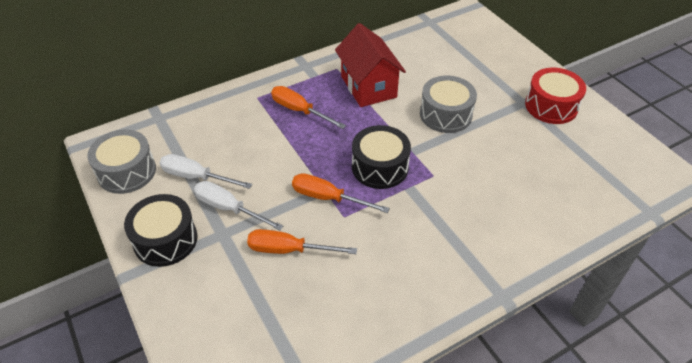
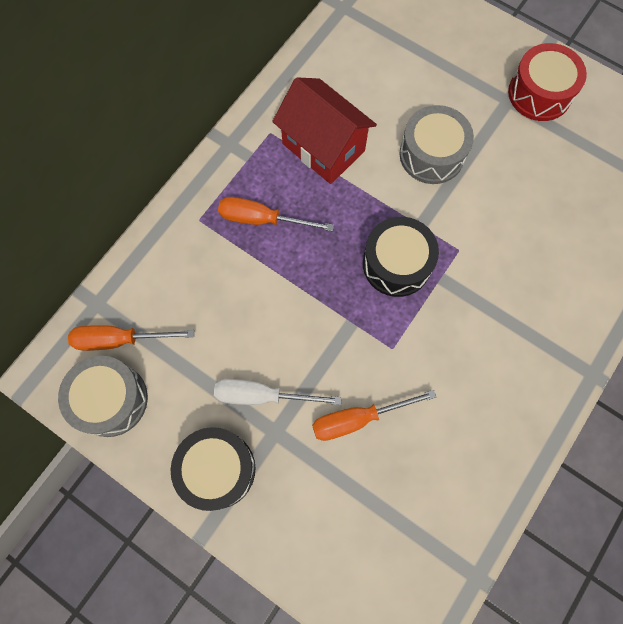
camera: 25 degrees left, 25 degrees up
white screwdriver [160,154,252,189] -> none
orange screwdriver [292,173,390,213] -> orange screwdriver moved to [68,325,194,351]

